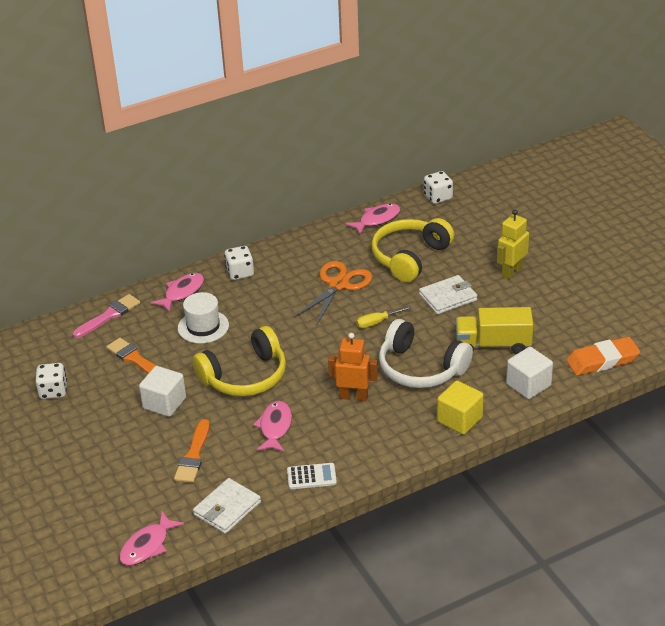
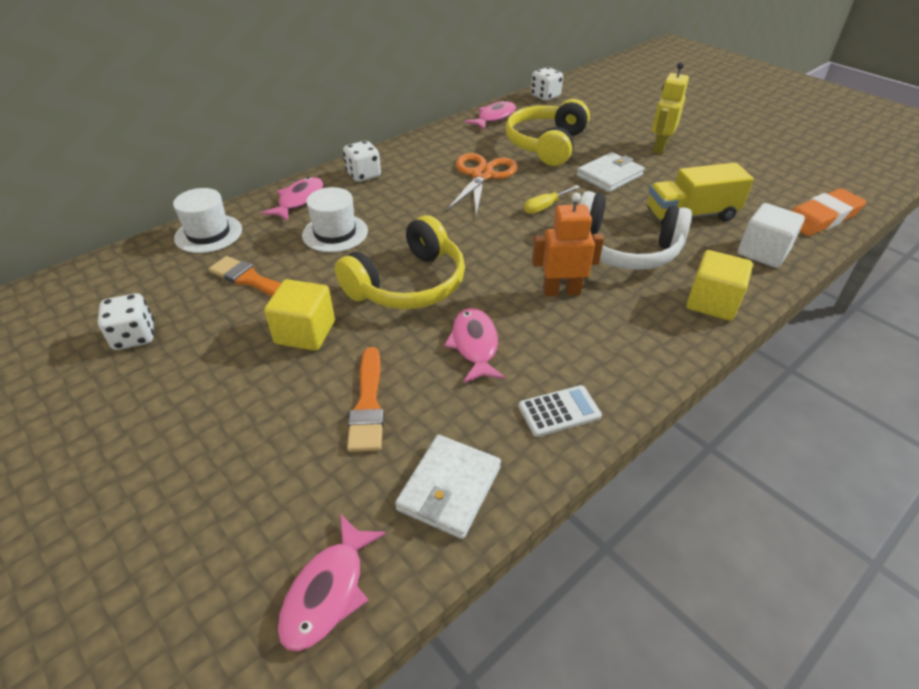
camera: 15 degrees left, 5 degrees up
pink brush [73,294,140,338] -> white hat [173,188,242,253]
white cube [139,366,186,417] -> yellow cube [264,279,335,351]

